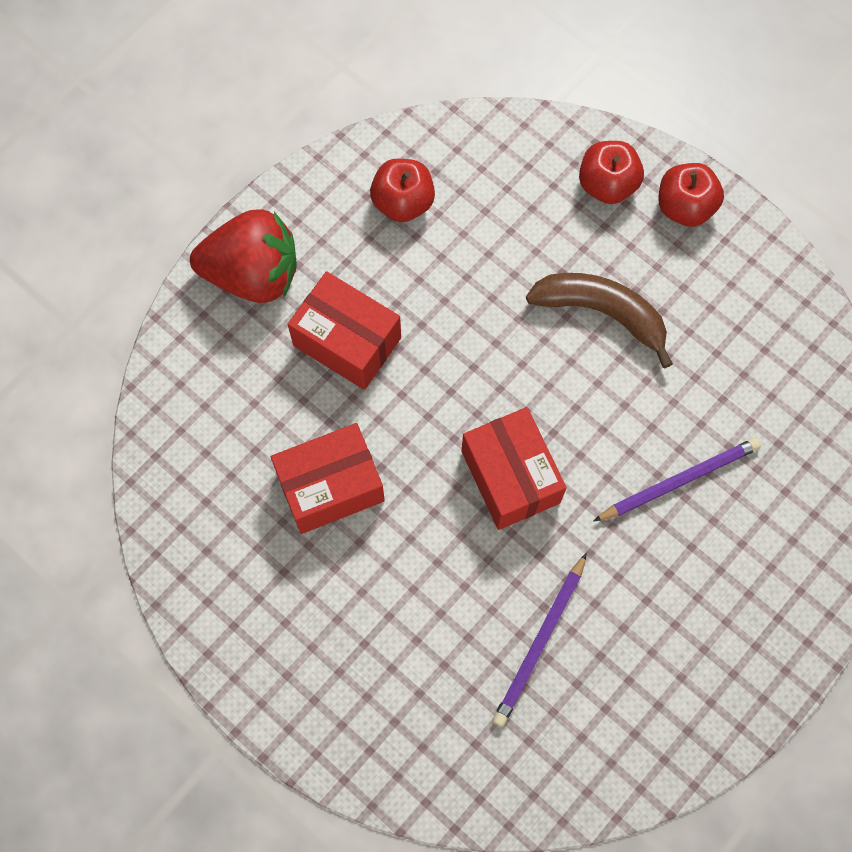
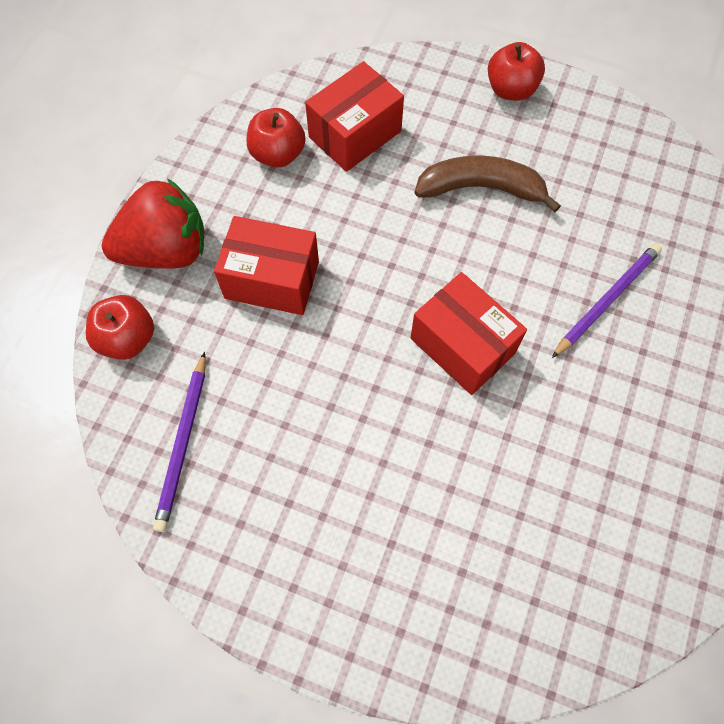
camera: 20 degrees left, 5 degrees down
red box [271,423,385,534] -> red box moved to [305,61,404,172]
purple pencil [493,553,587,727] -> purple pencil moved to [153,352,206,532]
red apple [579,141,644,204] -> red apple moved to [86,295,154,360]

